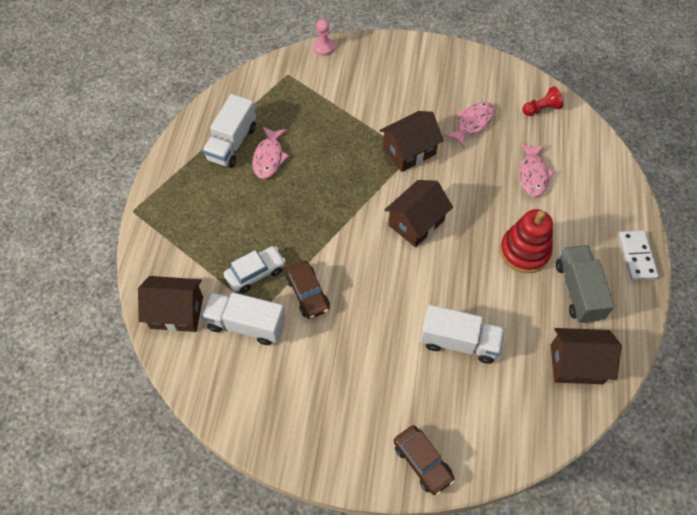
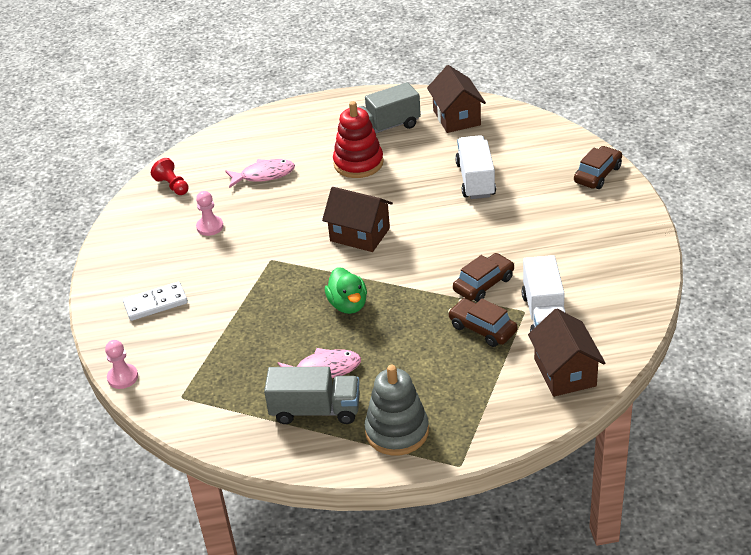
camera: 105 degrees left, 20 degrees down
white truck [203,94,256,168] -> grey truck [264,367,360,424]
white car [224,246,286,293] -> brown car [448,298,518,347]
brown house [379,111,444,172] -> none
pink fish [444,102,495,148] -> pink pawn [196,191,224,236]
white domino [619,230,659,280] -> white domino moved to [123,282,188,321]
none -> green duck [325,267,367,314]
none -> grey stacking toy [365,365,429,456]

